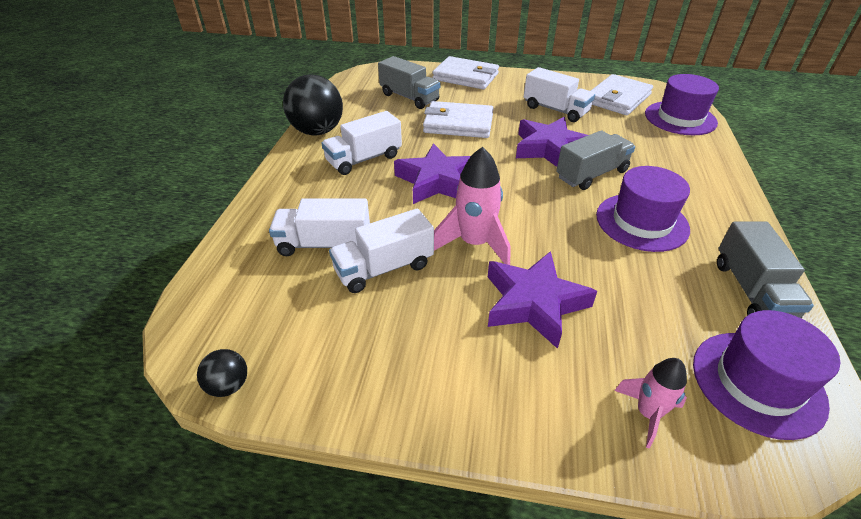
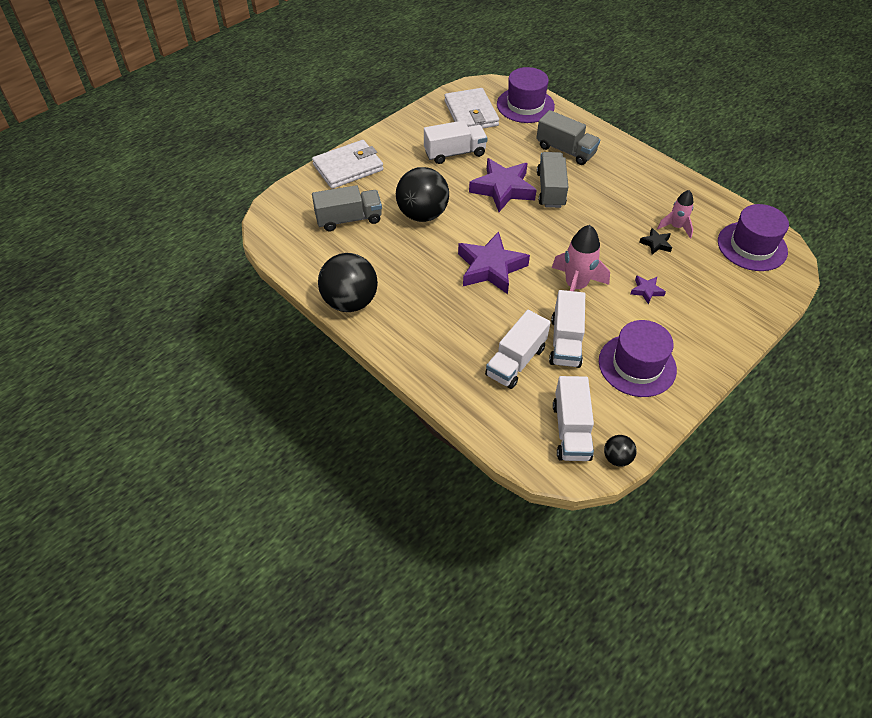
camera: 55 degrees left, 10 degrees up
white truck [321,111,402,175] -> white truck moved to [553,376,594,461]
white wallet [423,101,494,138] -> black ball [396,167,449,222]
purple star [488,251,597,349] -> purple star [630,275,666,304], size x0.46
purple hat [596,166,690,252] -> purple hat moved to [599,320,677,397]
pink rocket [614,358,687,449] -> pink rocket moved to [657,190,694,239]
grey truck [717,221,814,319] -> grey truck moved to [536,110,600,165]
none -> black star [639,228,672,255]

